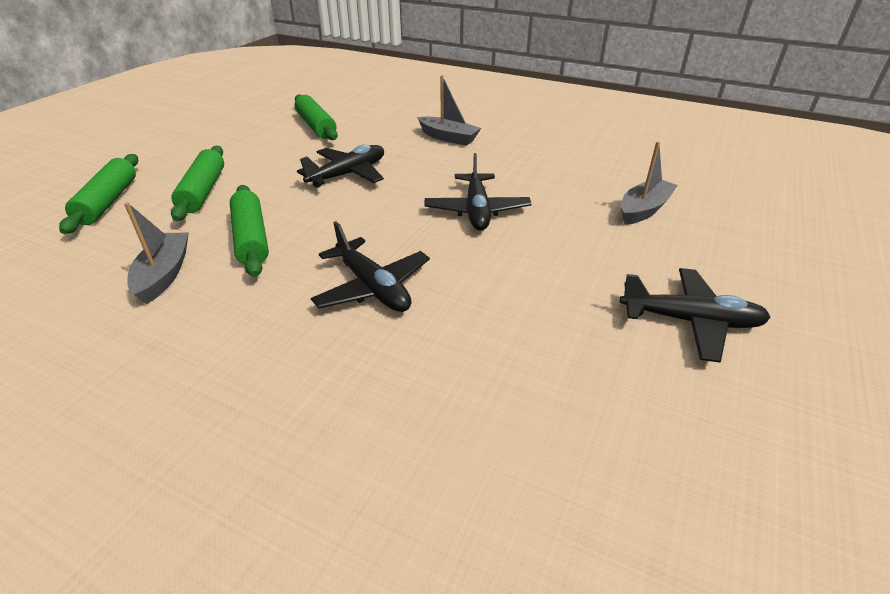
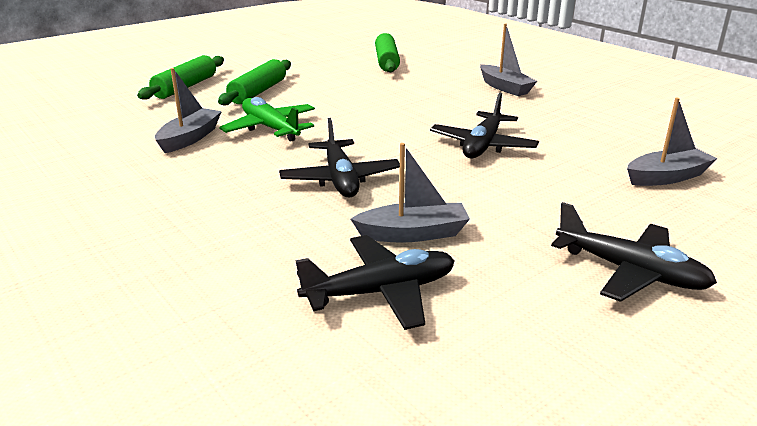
camera: 25 degrees right, 10 degrees down
green rolling pin [230,185,269,277] -> green plane [219,97,315,142]
black plane [297,145,384,188] -> black plane moved to [295,235,455,330]
none -> grey boat [351,143,470,243]

